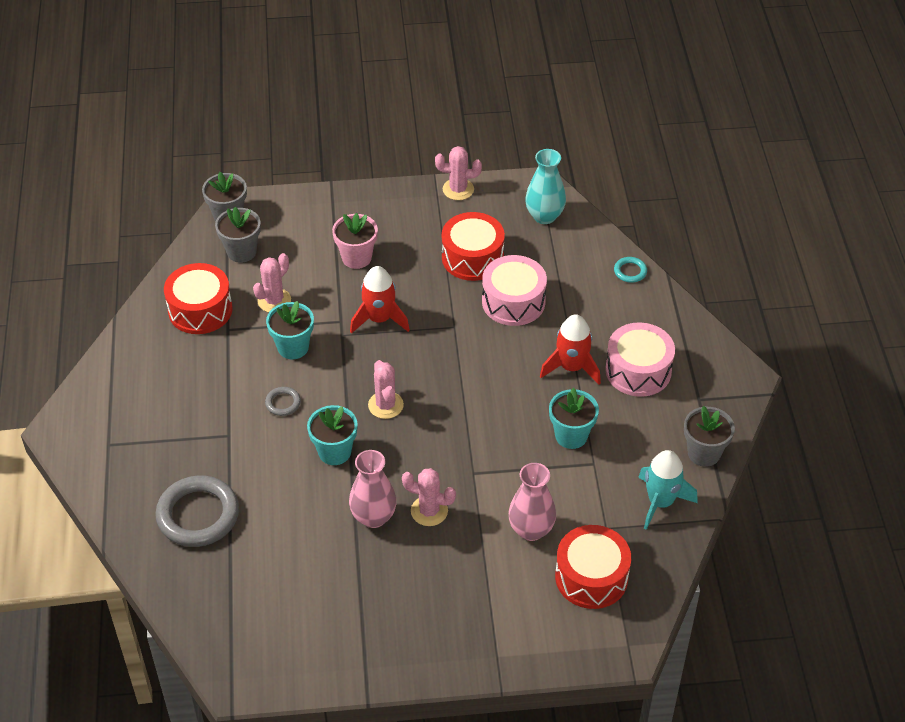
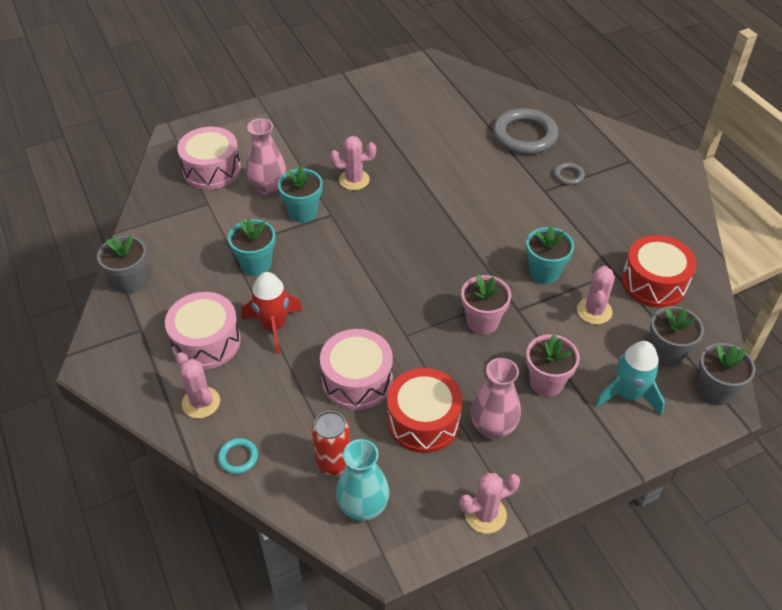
camera: 160 degrees right, 0 degrees up
grey ring [265,387,301,416] -> grey ring moved to [554,163,585,185]
turquoise flower pot [307,405,358,465] -> turquoise flower pot moved to [278,166,323,223]
pink vase [349,450,397,528] -> pink vase moved to [471,358,521,439]
red rocket [350,266,410,334] -> pink flower pot [461,275,511,335]
pink cactus [368,360,404,419] -> pink cactus moved to [176,352,220,418]
red drum [555,525,631,609] -> pink drum [177,127,241,189]
turquoise rocket [638,450,698,530] -> turquoise rocket moved to [595,341,665,415]
none -> red can [312,411,350,475]

